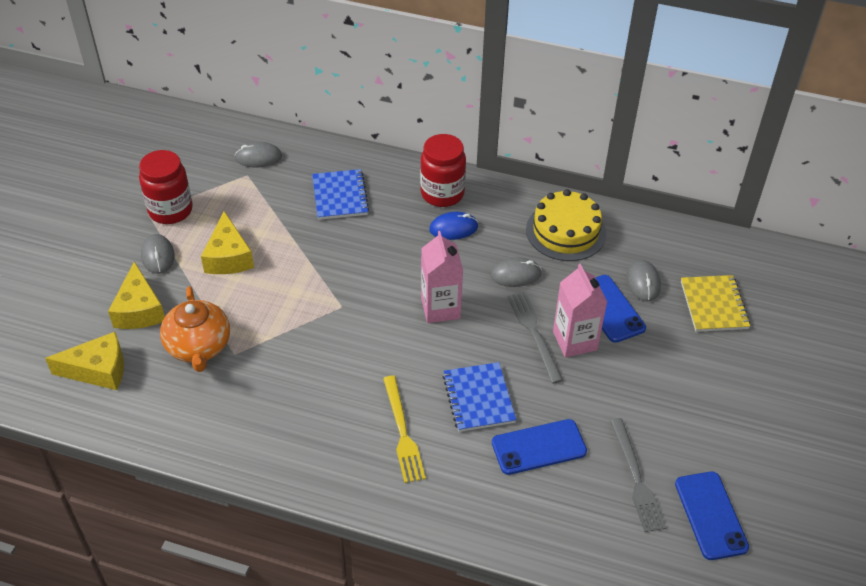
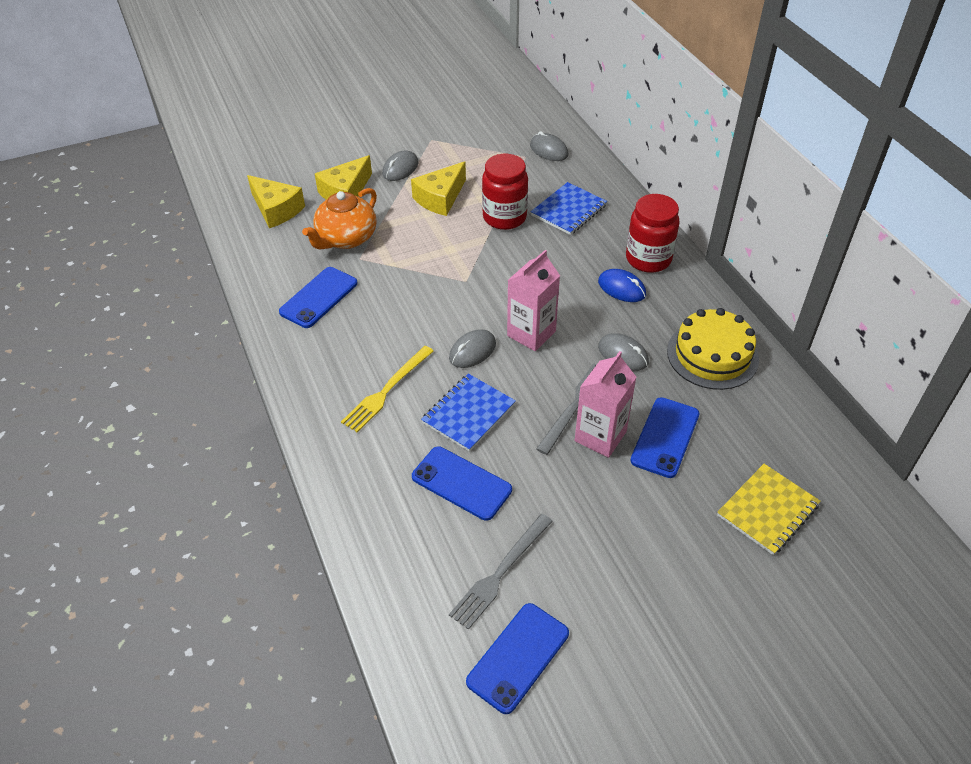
camera: 50 degrees right, 0 degrees up
red jar [139,150,193,224] -> red jar moved to [482,154,528,230]
grey mouse [626,260,661,301] -> grey mouse moved to [449,329,496,368]
none -> blue phone [279,267,357,328]

